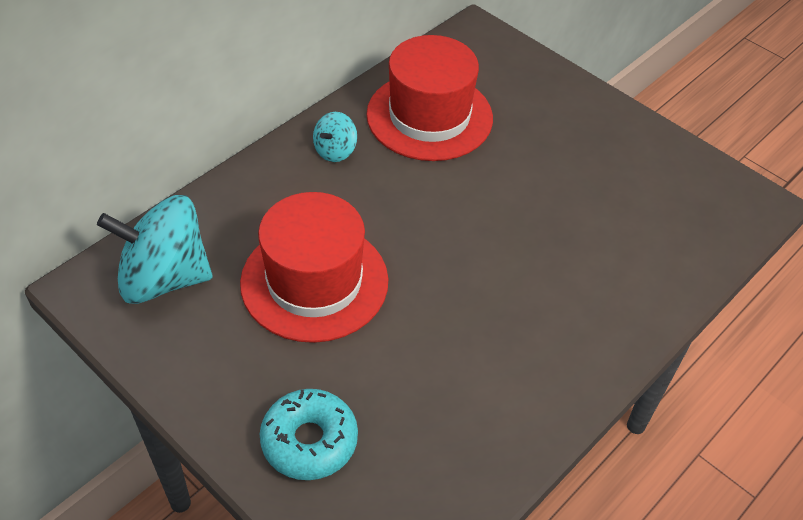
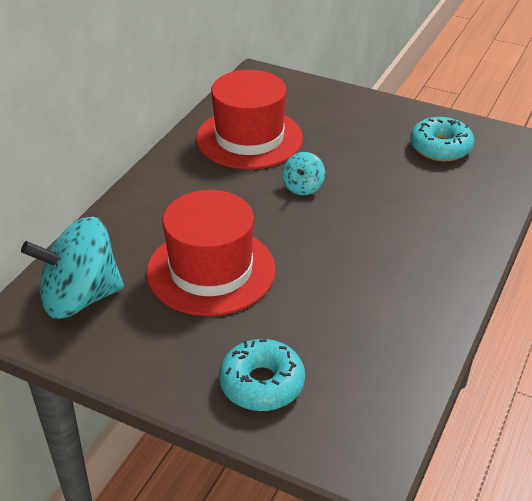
camera: 15 degrees left, 10 degrees down
turquoise spinning top [313,112,357,162] -> turquoise spinning top moved to [282,152,325,195]
none -> turquoise donut [410,117,474,161]

